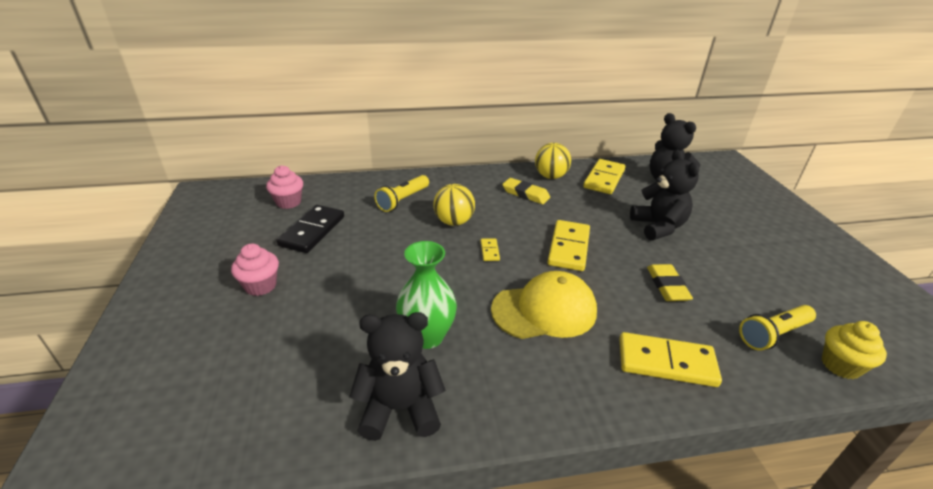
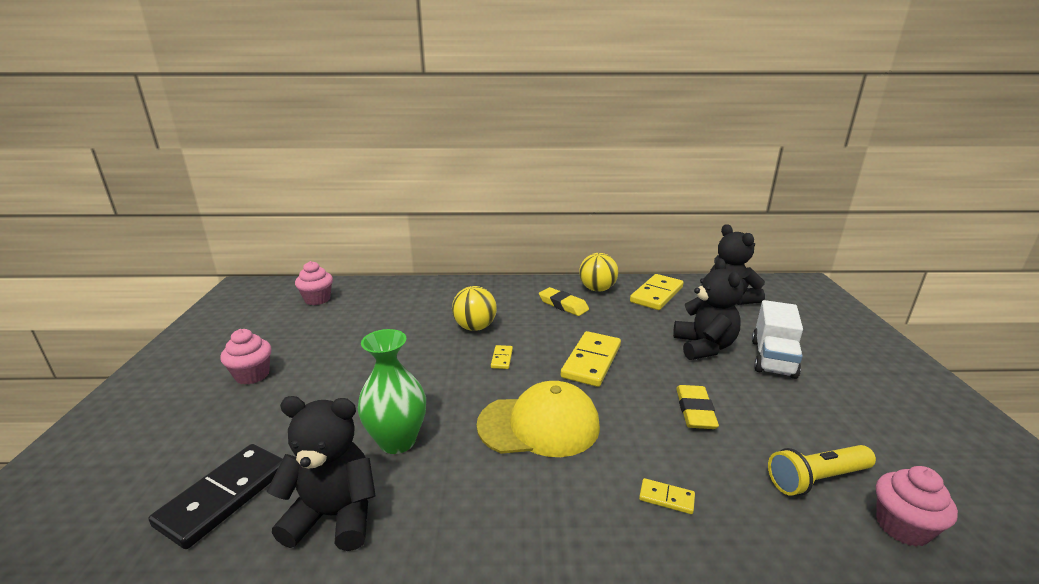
camera: 10 degrees right, 10 degrees down
black domino [277,205,344,253] -> black domino moved to [148,444,282,549]
yellow flashlight [374,175,429,212] -> none
yellow domino [619,332,722,387] -> yellow domino [639,478,695,514], size x0.46
yellow cupcake [822,321,887,379] -> pink cupcake [876,466,958,547]
none -> white truck [752,300,803,379]

